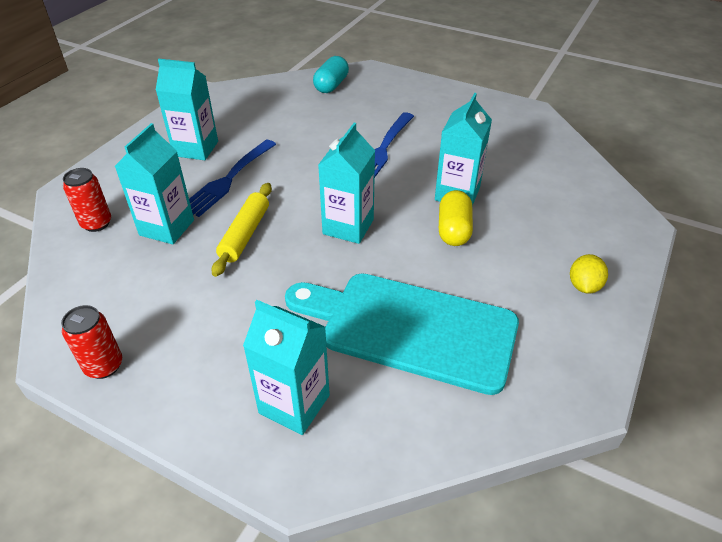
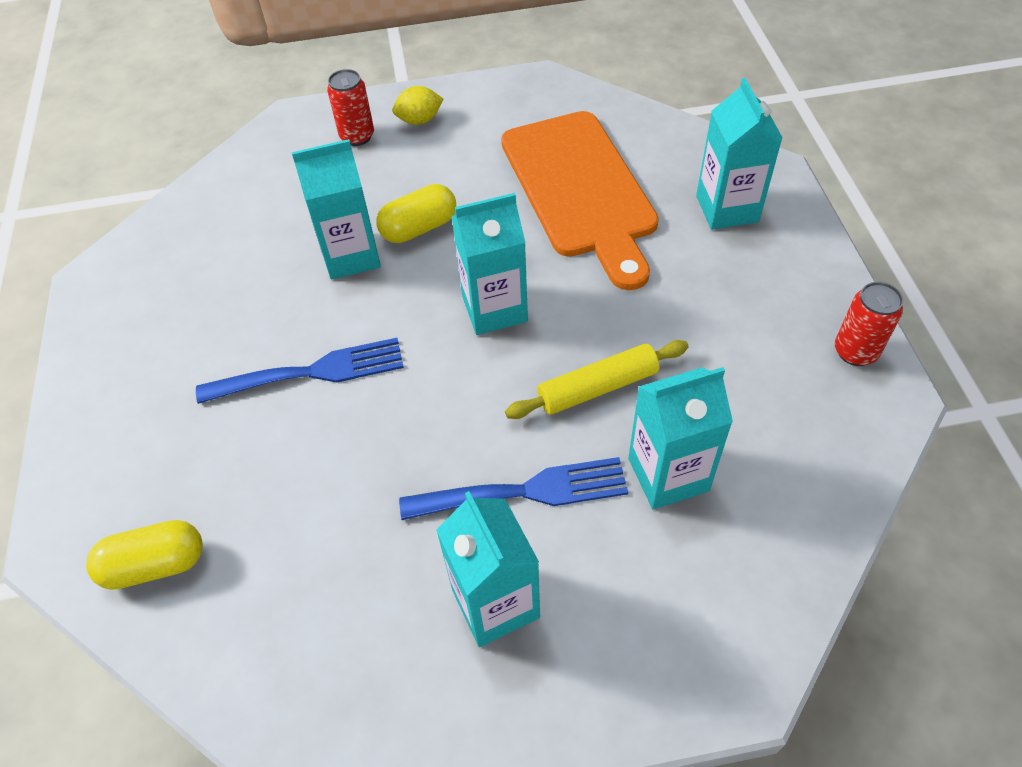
camera: 125 degrees left, 10 degrees up
red can [63,168,111,232] -> red can moved to [327,69,374,146]
turquoise cutting board [285,273,519,395] -> orange cutting board [501,111,659,290]
turquoise capsule [313,56,349,93] -> yellow capsule [86,520,203,590]

